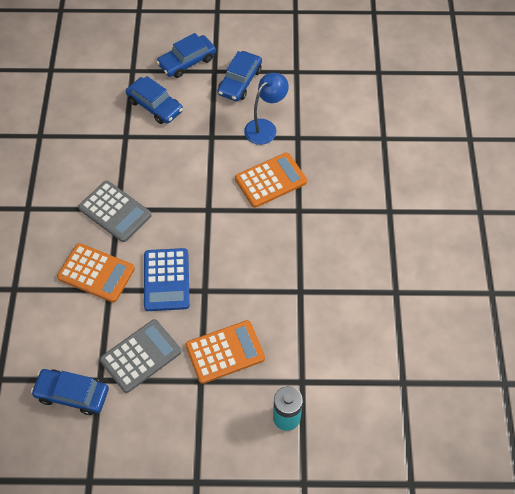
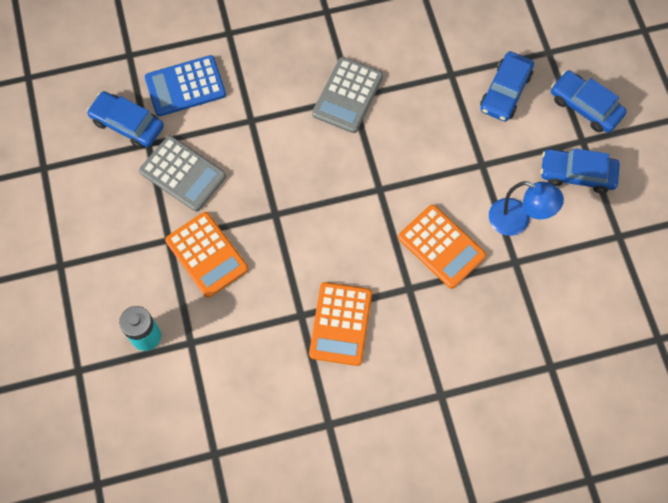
camera: 75 degrees right, 10 degrees up
blue car [31,369,109,415] -> blue car turned 60 degrees counterclockwise [87,91,164,148]
orange calculator [57,243,135,302] -> orange calculator moved to [309,282,372,366]
blue calculator [144,248,190,311] -> blue calculator moved to [145,55,226,116]

